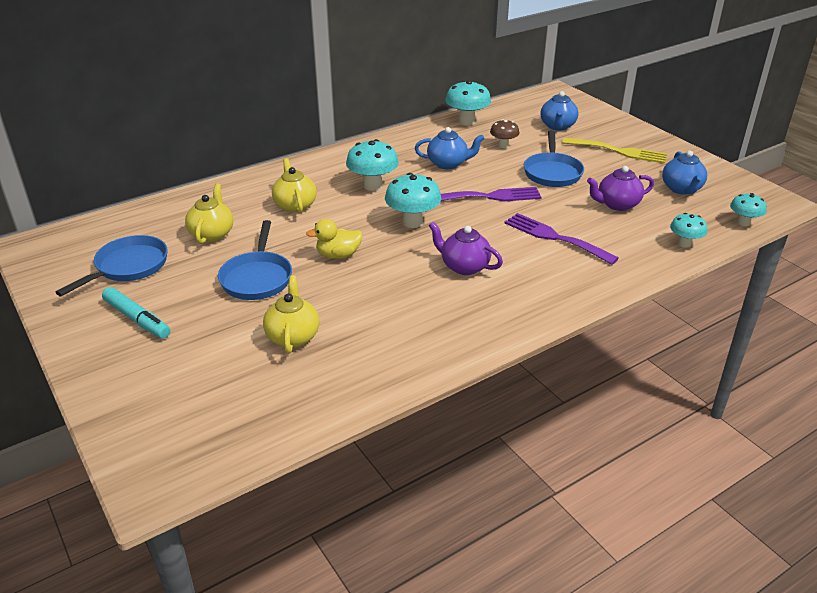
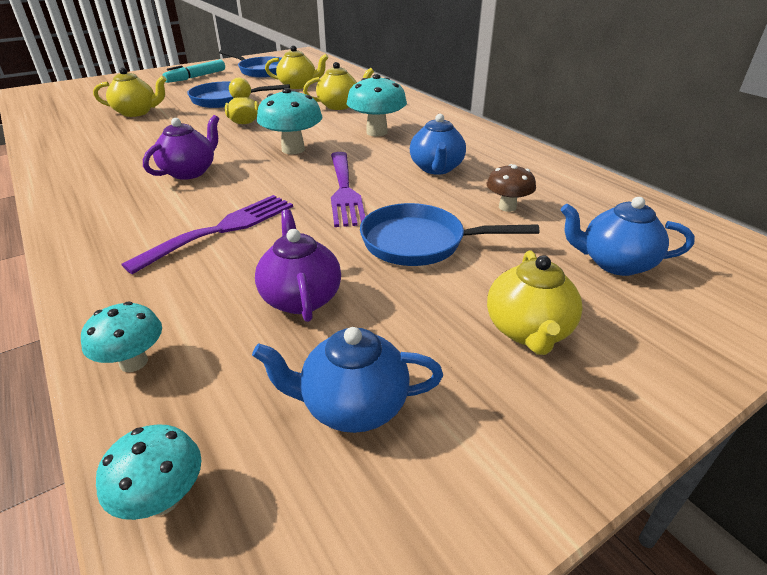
camera: 90 degrees right, 0 degrees up
turquoise mushroom [445,80,491,125] -> none
yellow fork [562,137,667,164] -> yellow teapot [487,250,583,355]

